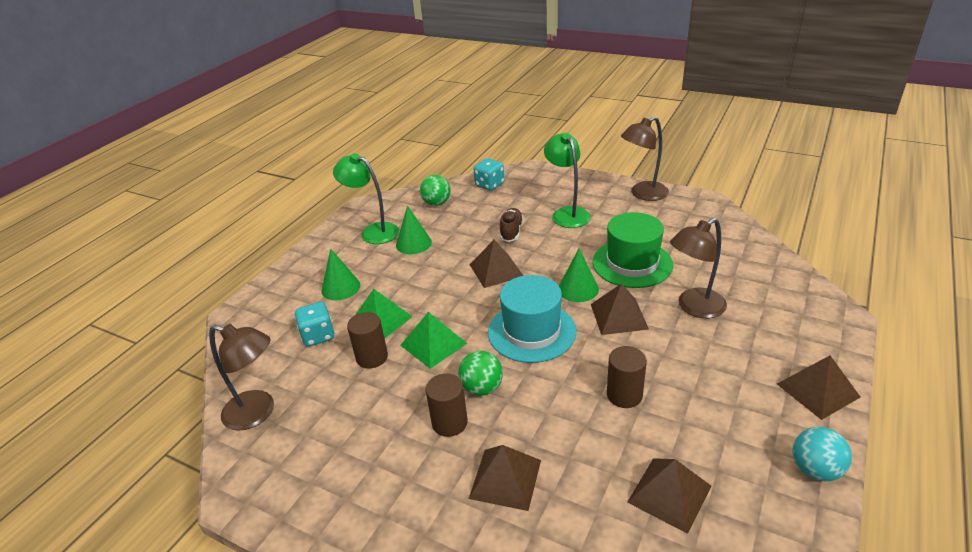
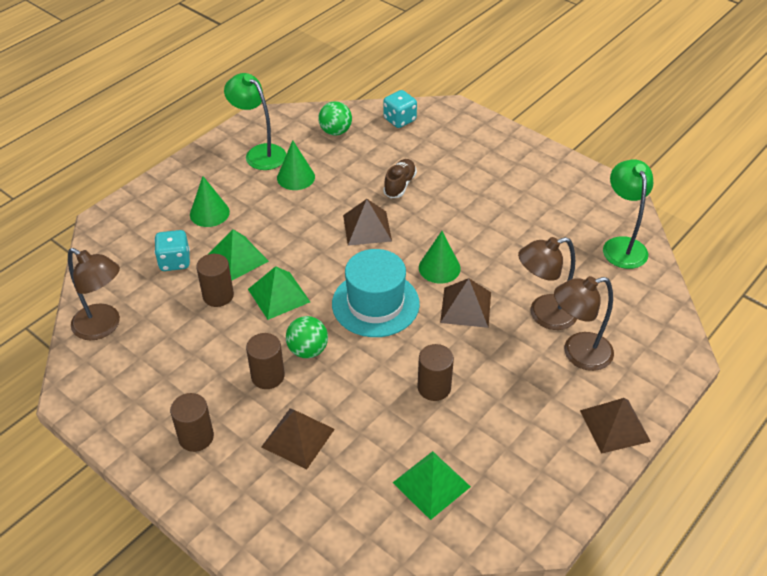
camera: 10 degrees right, 10 degrees up
green lamp [544,133,591,228] -> green lamp moved to [603,159,654,269]
green hat [592,212,673,288] -> none
brown lamp [621,116,669,201] -> brown lamp moved to [554,276,614,371]
brown pyramid [627,458,711,534] -> green pyramid [392,451,471,520]
turquoise ball [793,427,852,481] -> none
none -> brown cylinder [170,393,214,452]

